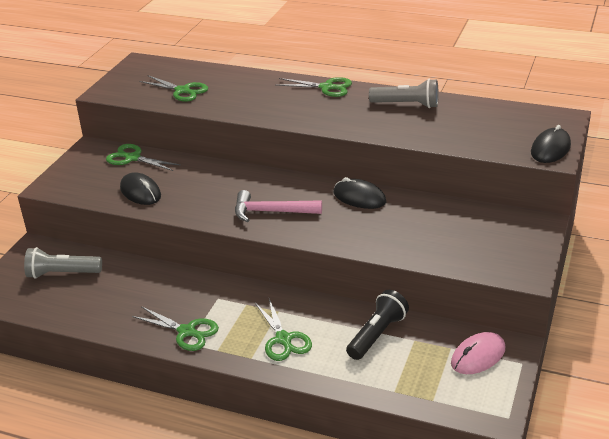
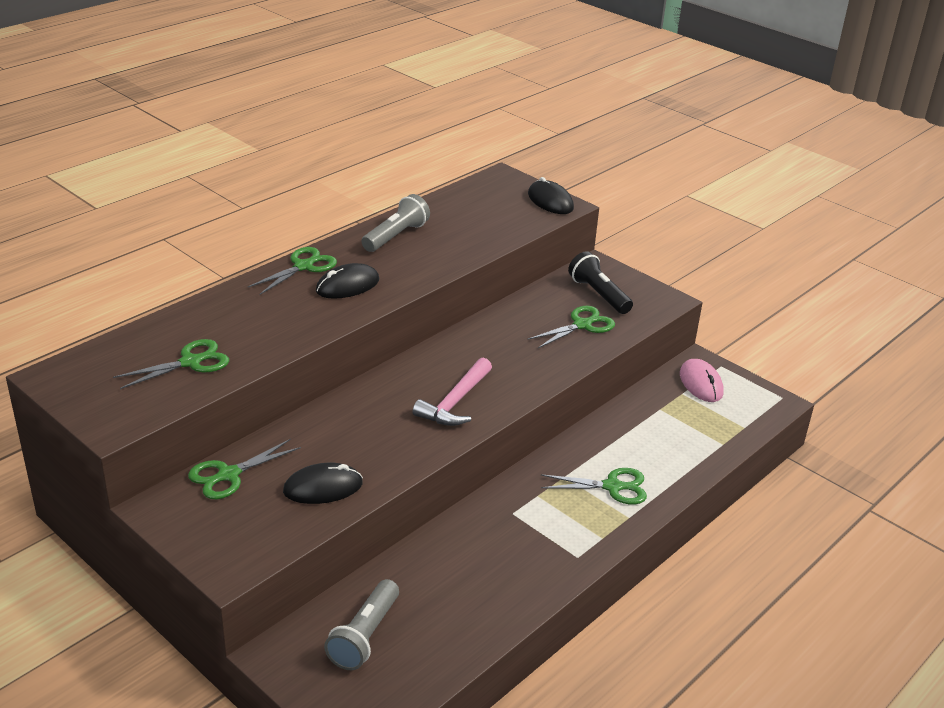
camera: 70 degrees left, 0 degrees up
green scissors [132,306,219,351] -> green scissors moved to [527,306,615,348]
black mouse [333,177,386,209] -> black mouse moved to [316,263,379,299]
black flashlight [346,290,409,360] -> black flashlight moved to [568,251,633,314]

